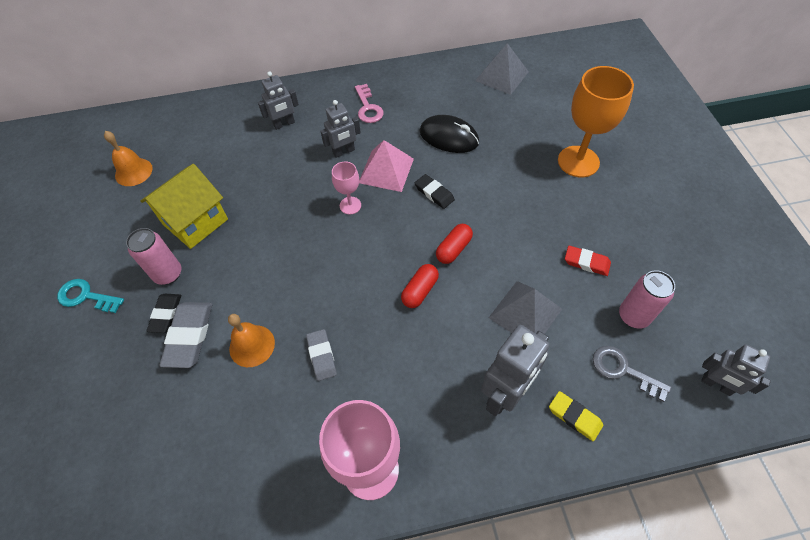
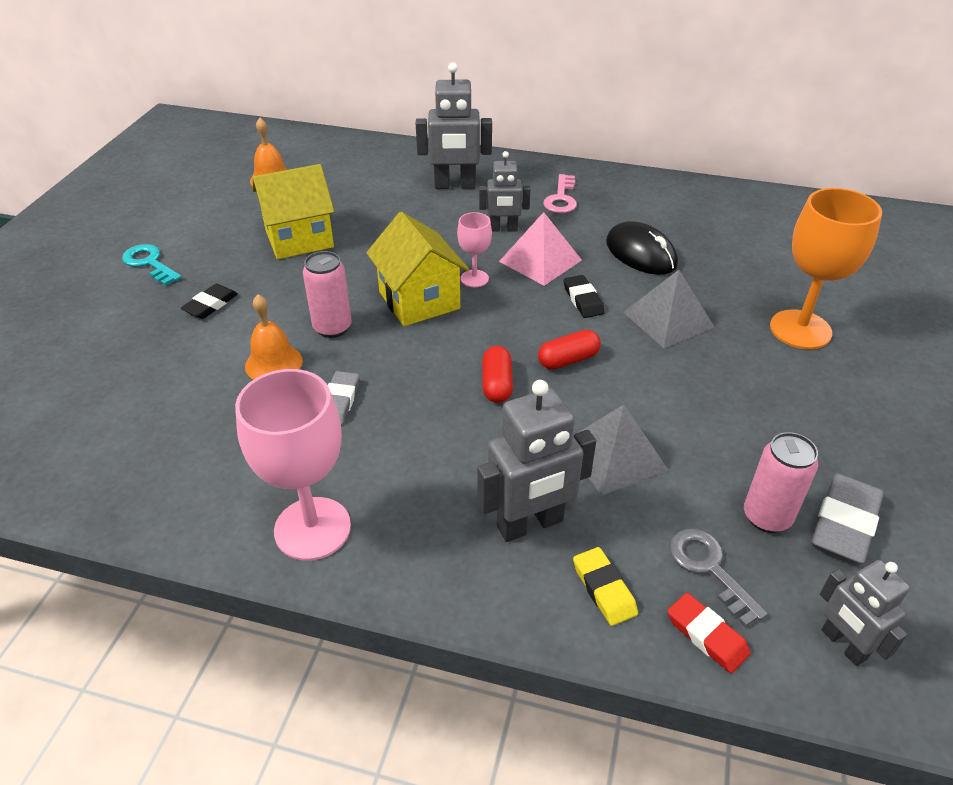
camera: 25 degrees right, 15 degrees down
pink can [126,228,181,285] -> pink can moved to [303,251,352,338]
grey eraser [159,302,212,368] -> grey eraser moved to [811,473,884,564]
grey robot [258,71,299,130] -> grey robot [416,62,492,189], size x1.58
red capsule [401,264,439,308] -> red capsule turned 60 degrees counterclockwise [482,346,513,403]
grey pyramid [475,43,529,95] -> grey pyramid moved to [623,270,714,348]
red eraser [565,246,611,276] -> red eraser moved to [667,593,751,673]
none -> yellow house [366,212,469,326]

